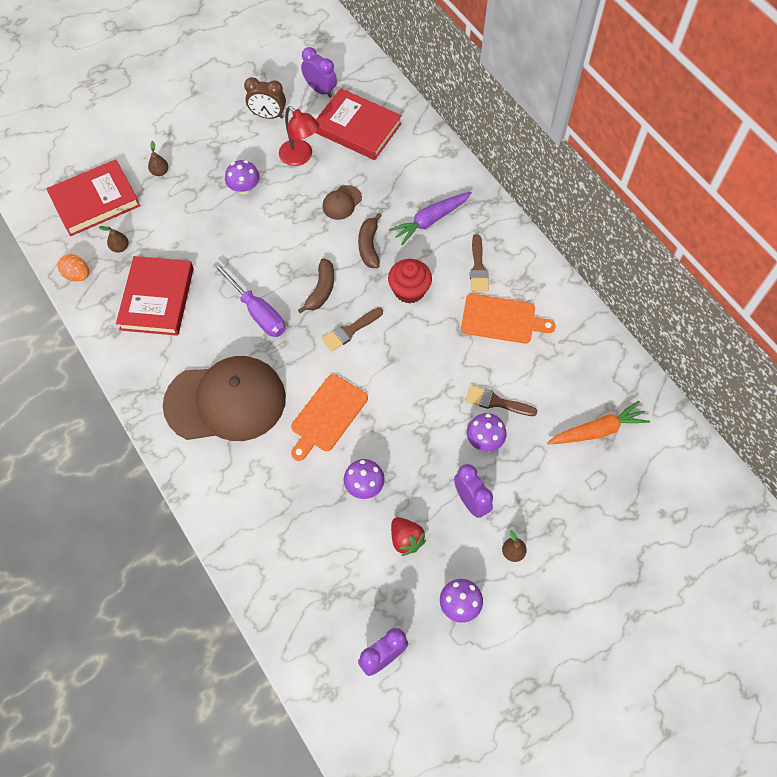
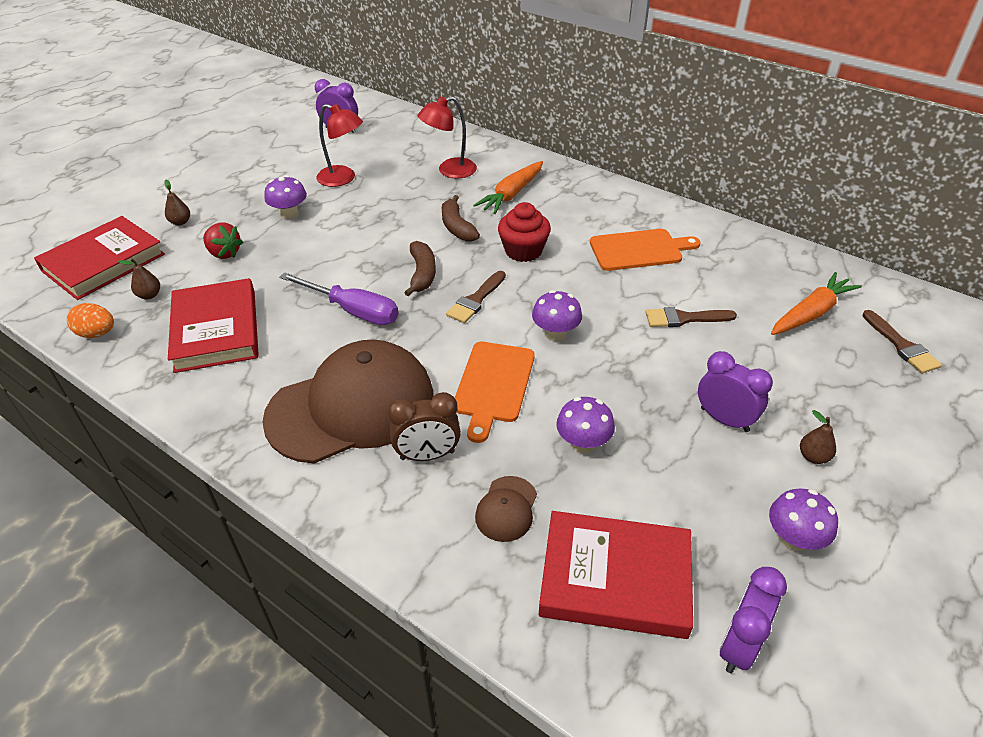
camera: 20 degrees left, 20 degrees down
brown clock [244,77,286,119] -> brown clock moved to [388,392,461,461]
red book [315,88,402,160] -> red book moved to [539,511,693,639]
brown cap [323,185,362,220] -> brown cap moved to [475,476,537,542]
purple carrot [389,192,472,245] -> orange carrot [473,161,543,214]
red strawberry [391,517,426,556] -> red strawberry moved to [203,222,243,259]
purple mushroom [467,413,507,452] -> purple mushroom moved to [532,290,582,341]
brown brush [470,234,489,291] -> brown brush moved to [862,310,942,374]
none -> red lamp [417,96,477,179]

